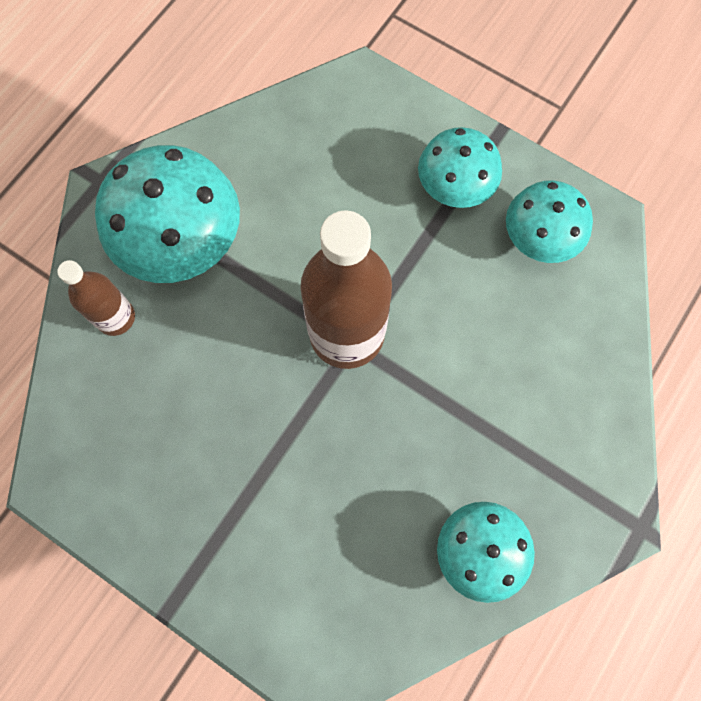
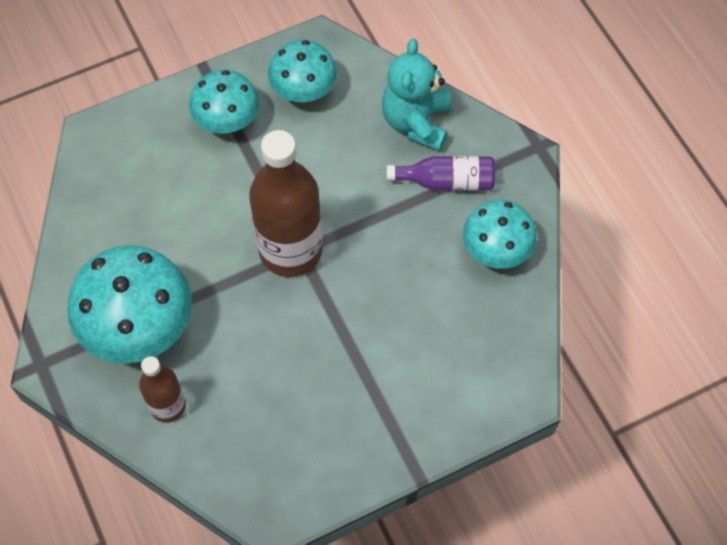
camera: 60 degrees left, 10 degrees down
none -> turquoise teddy bear [382,39,452,151]
none -> purple bottle [387,156,495,191]

